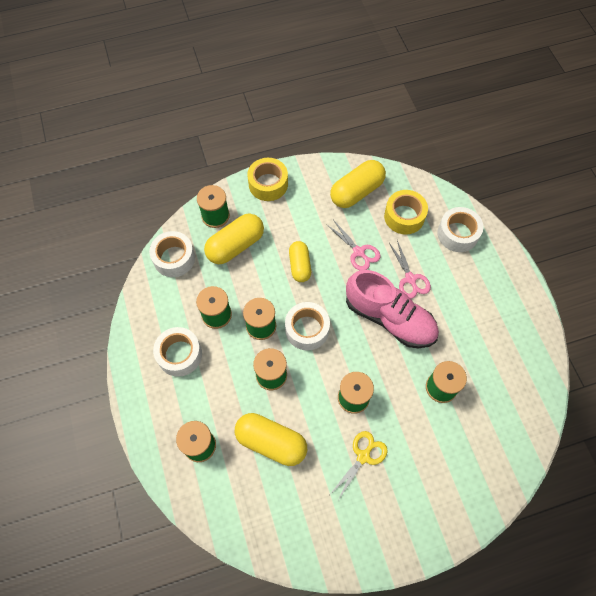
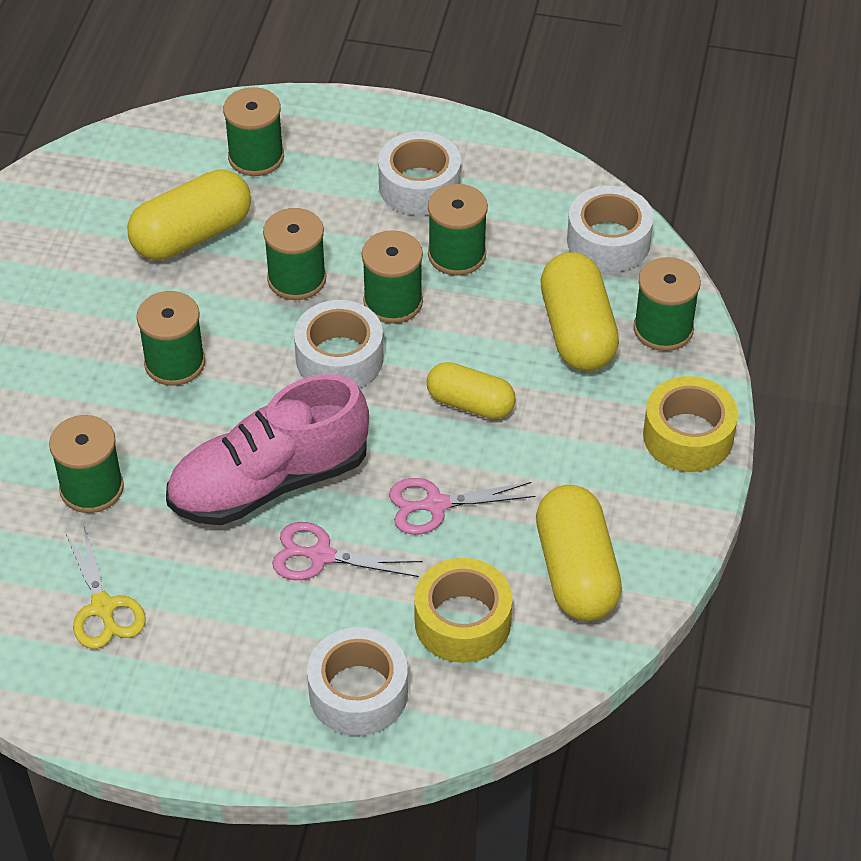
camera: 120 degrees right, 15 degrees down
yellow scissors [331,431,388,500] -> yellow scissors moved to [65,527,146,649]

